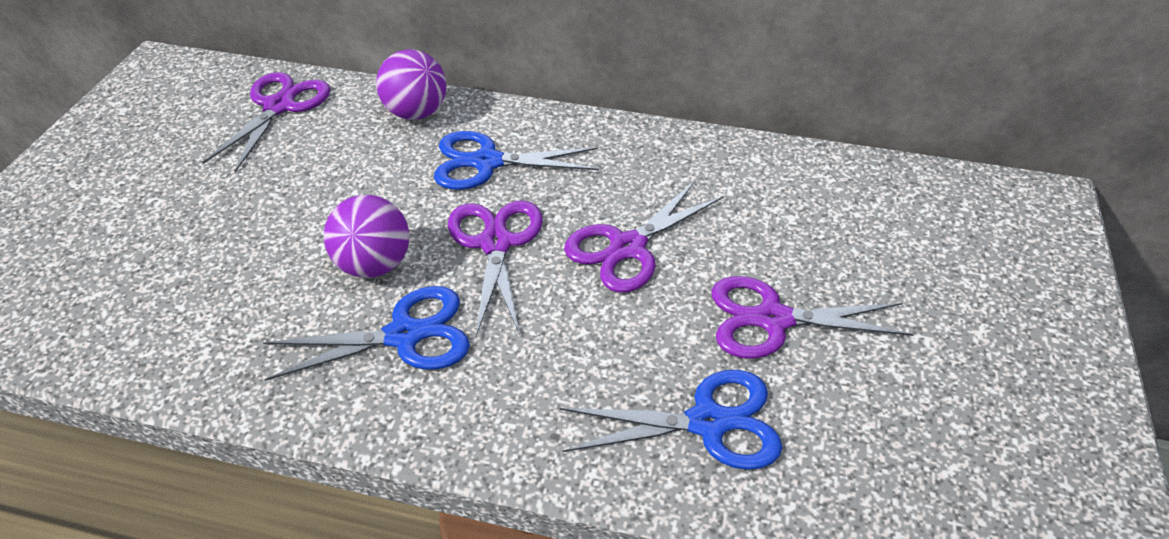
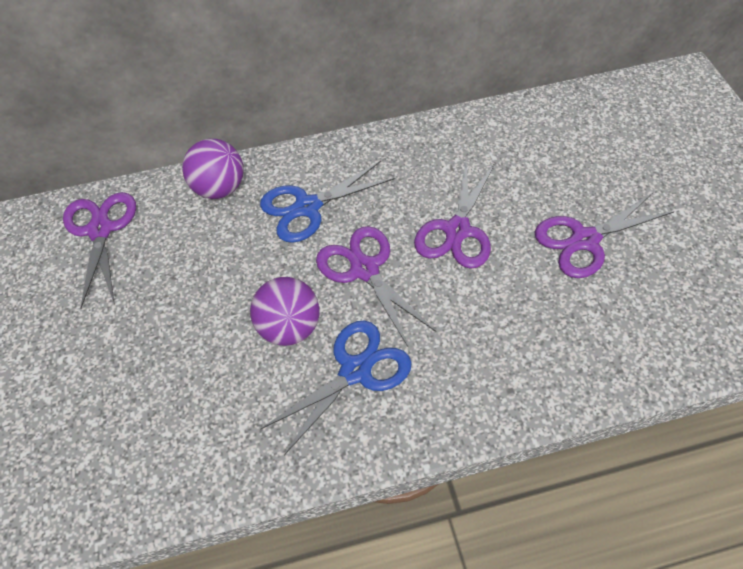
camera: 25 degrees left, 10 degrees up
blue scissors [560,370,783,470] -> none

